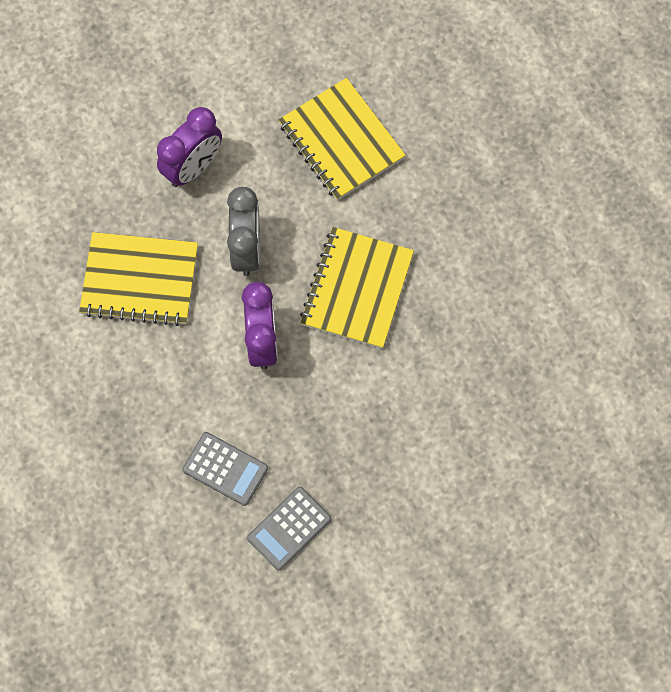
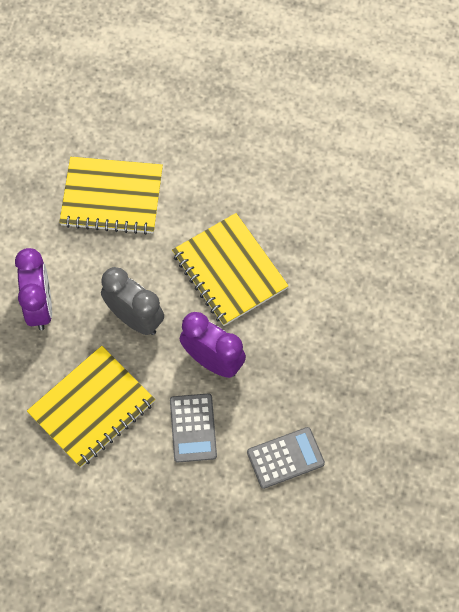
camera: 50 degrees left, 5 degrees down
grey calculator [247,487,331,570] -> grey calculator moved to [170,394,217,462]

